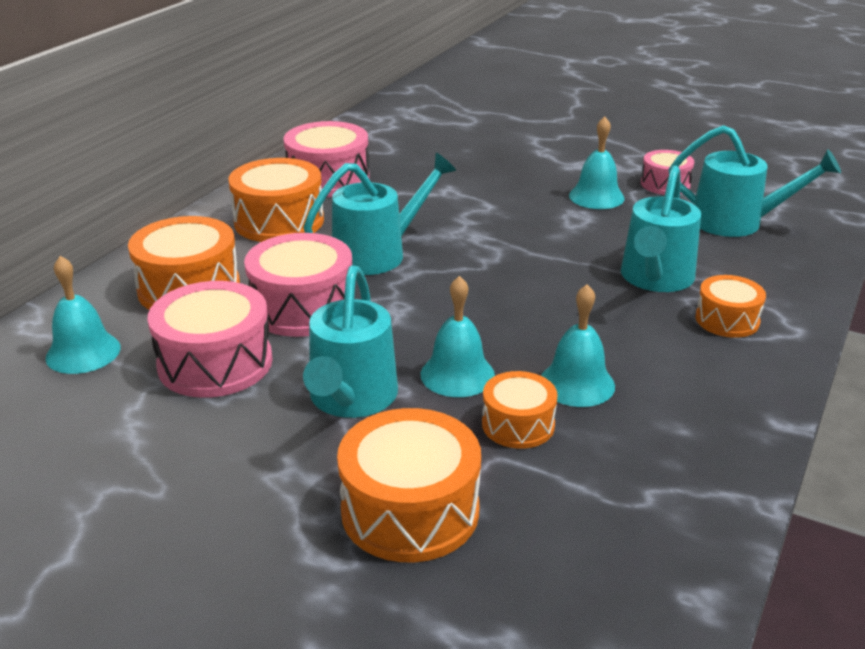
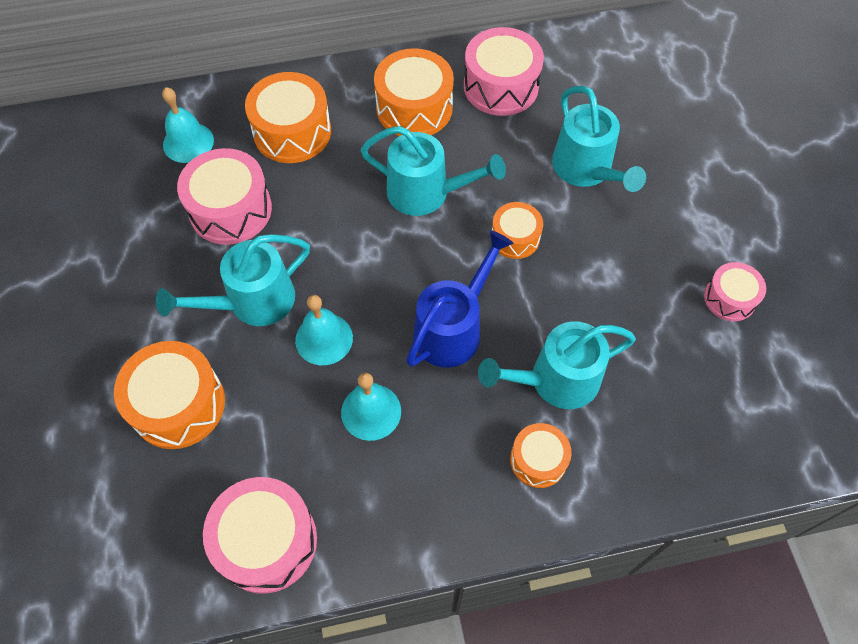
camera: 50 degrees right, 30 degrees up
pink drum [244,233,352,337] -> pink drum moved to [203,477,317,594]
orange drum [482,371,558,449] -> orange drum moved to [492,202,543,259]
turquoise bell [569,116,625,209] -> none
turquoise watering can [669,125,841,237] -> turquoise watering can moved to [552,86,646,192]
none -> blue watering can [406,230,513,368]

